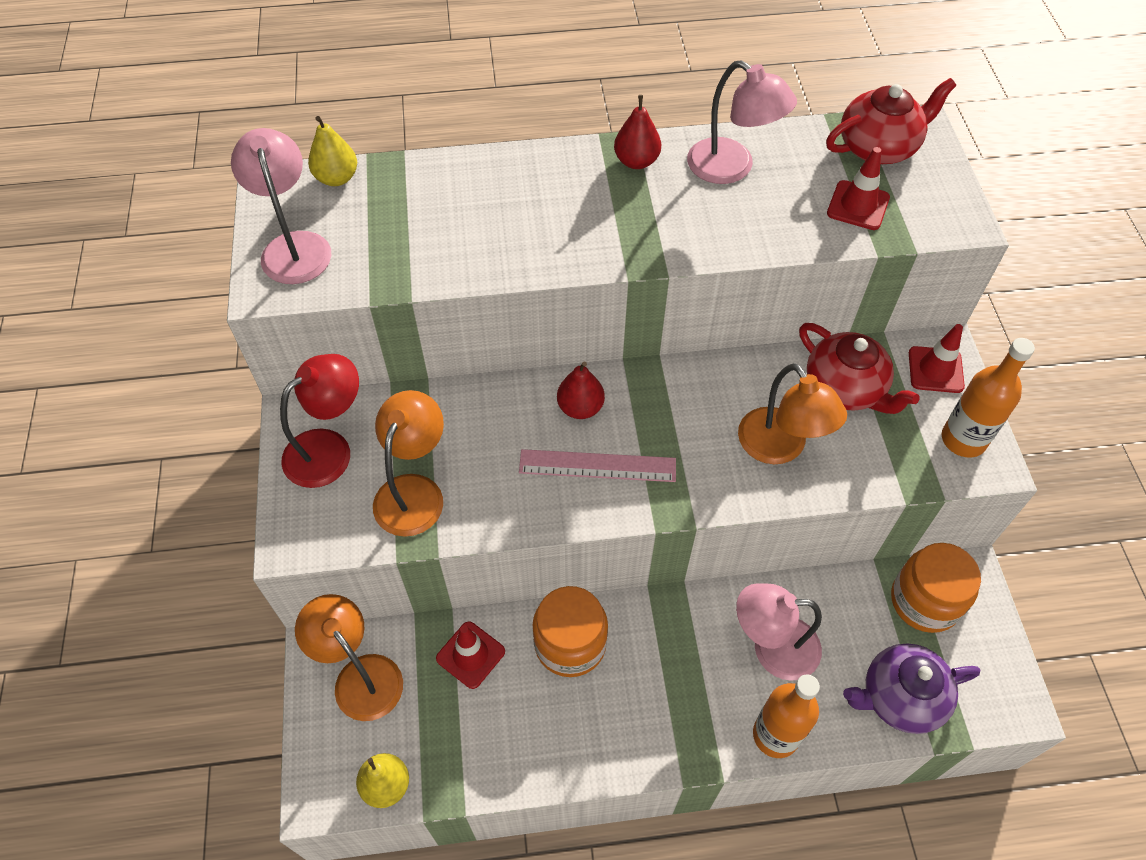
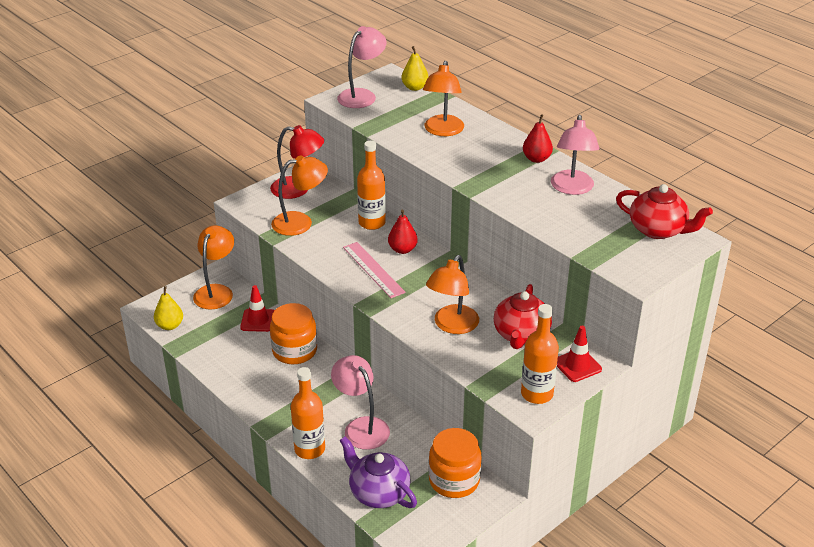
camera: 55 degrees right, 20 degrees down
red traffic cone [827,147,890,230] -> none
none -> orange bottle [357,141,386,230]
none -> orange lamp [423,61,464,136]

